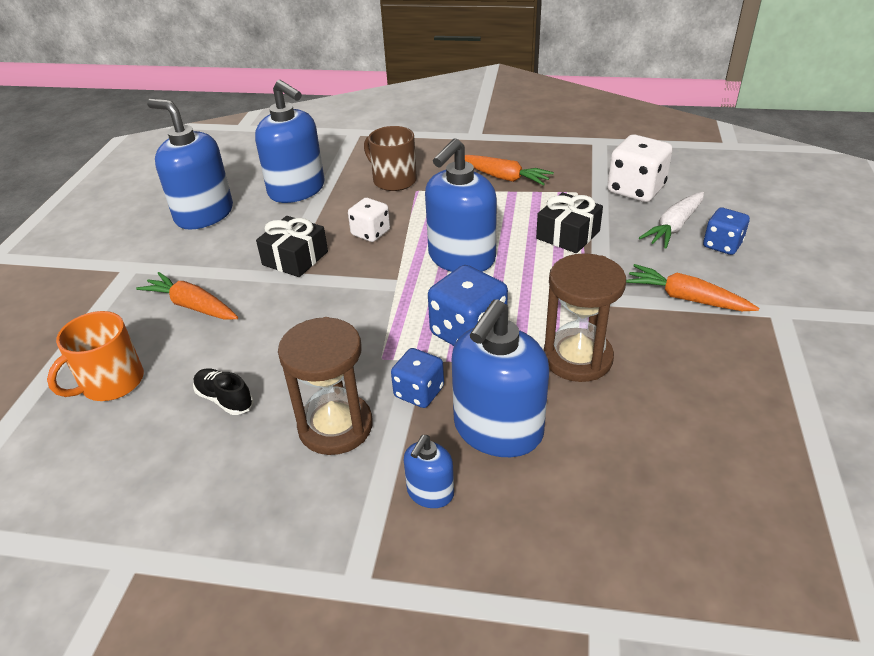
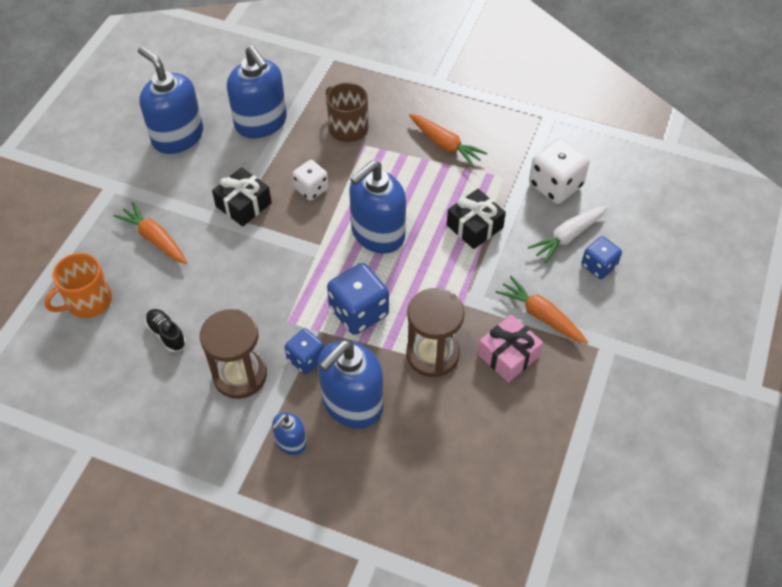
camera: 10 degrees right, 15 degrees up
none -> pink gift [478,315,543,383]

